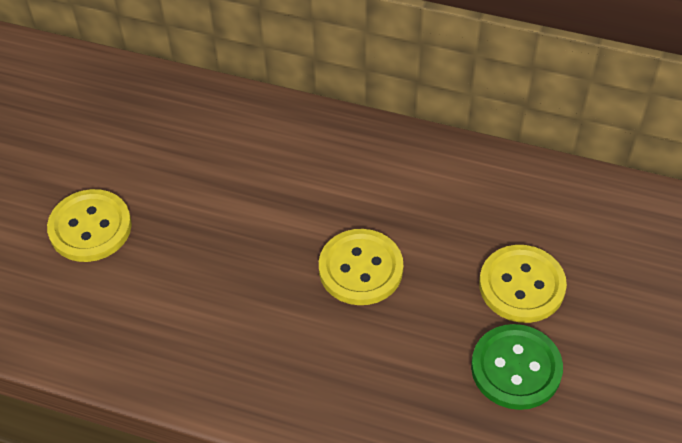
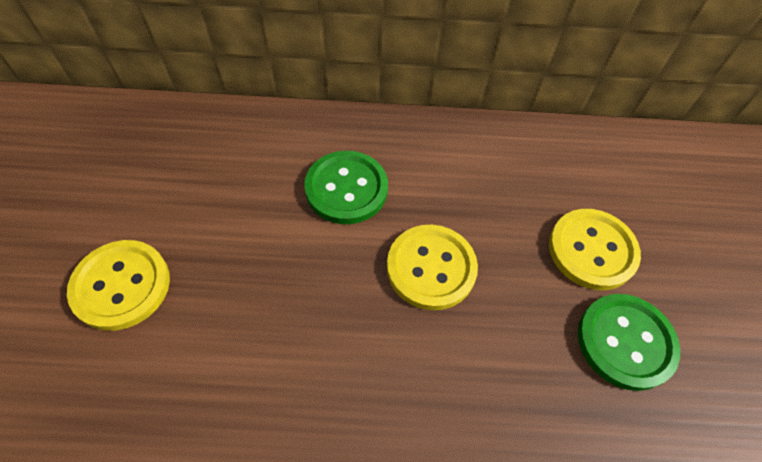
camera: 20 degrees left, 5 degrees up
none -> green button [304,151,388,224]

